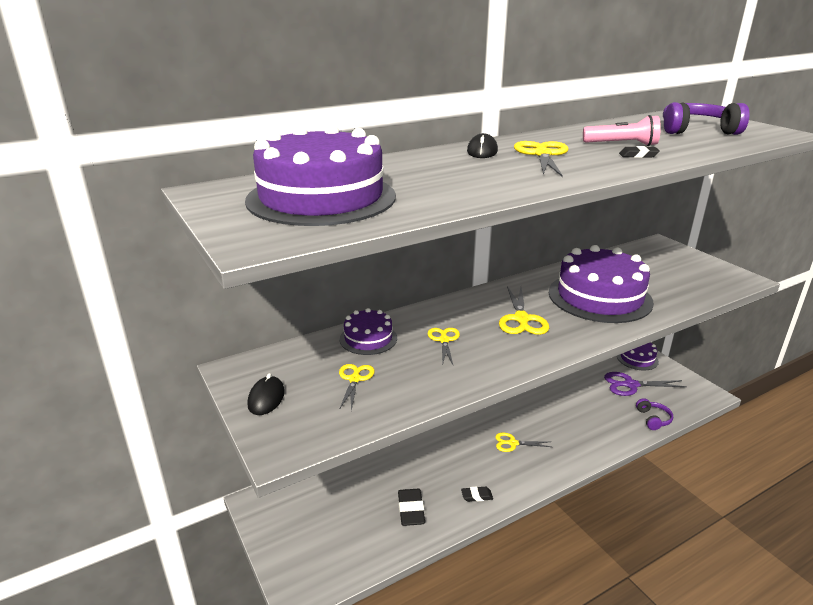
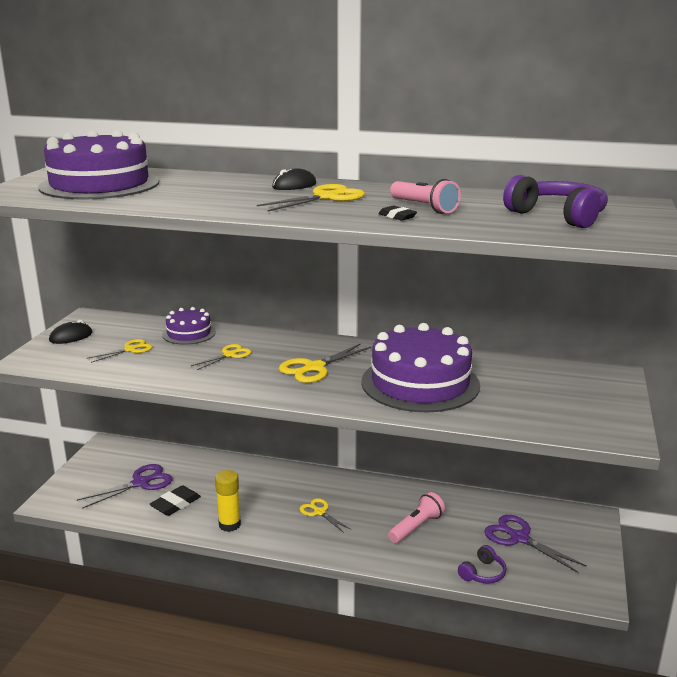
camera: 45 degrees right, 5 degrees down
black eraser [461,486,493,502] -> yellow glue stick [215,470,241,532]
purple cake [617,343,659,370] -> none
none -> purple scissors [77,464,173,509]
none -> pink flashlight [388,492,445,543]

